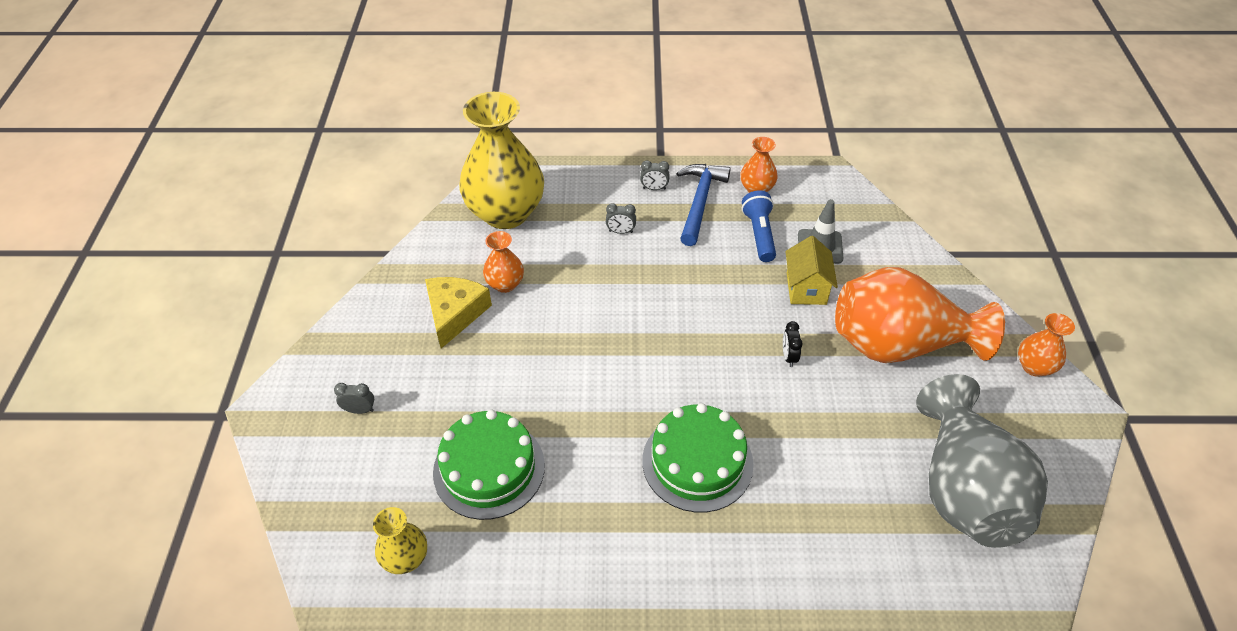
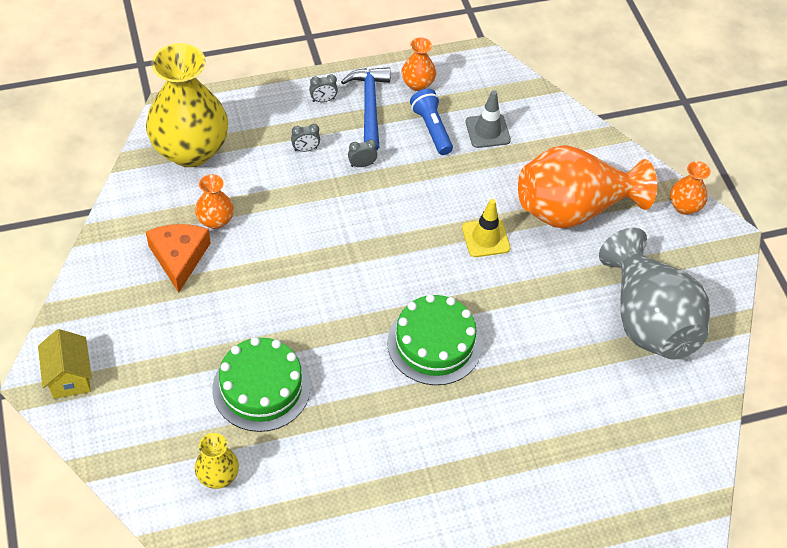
camera: 20 degrees left, 5 degrees up
grey clock [334,383,374,414] -> grey clock moved to [348,139,377,167]
yellow cheese [425,277,492,349] -> orange cheese [146,224,211,293]
black clock [783,321,803,367] -> yellow traffic cone [462,199,510,257]
yellow house [785,236,838,305] -> yellow house moved to [38,329,91,399]

